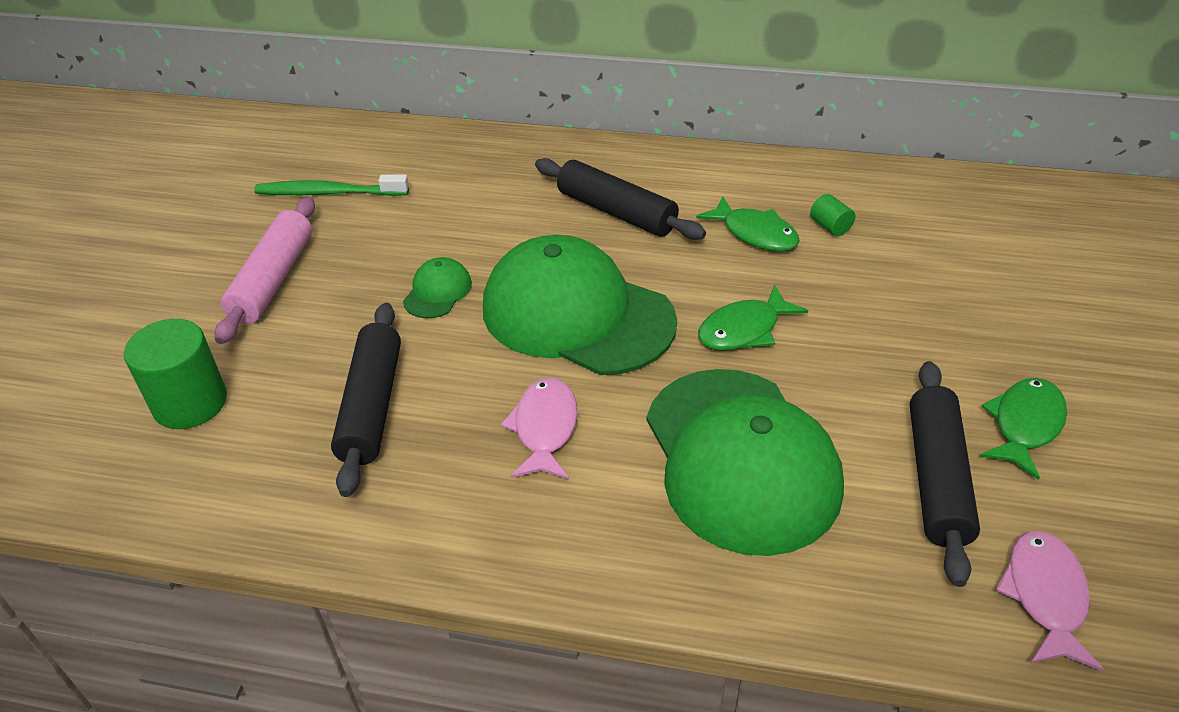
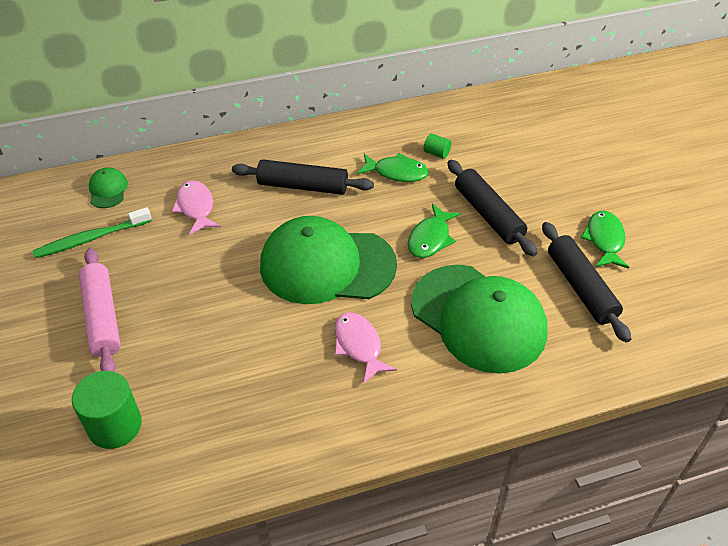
camera: 30 degrees left, 5 degrees up
black rolling pin [331,303,401,497] -> black rolling pin moved to [448,160,537,257]
green cap [403,257,472,319] -> green cap moved to [89,167,128,208]
pink fish [996,531,1104,671] -> pink fish moved to [172,180,221,235]

